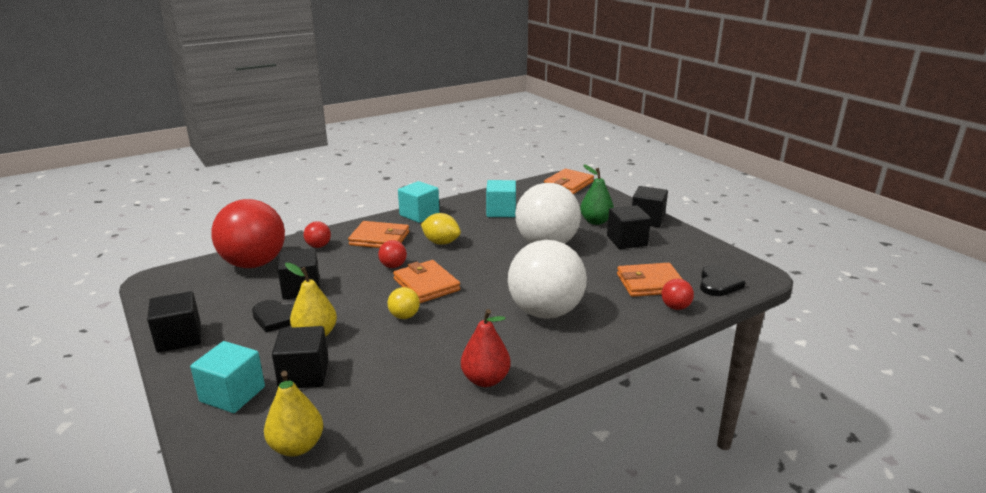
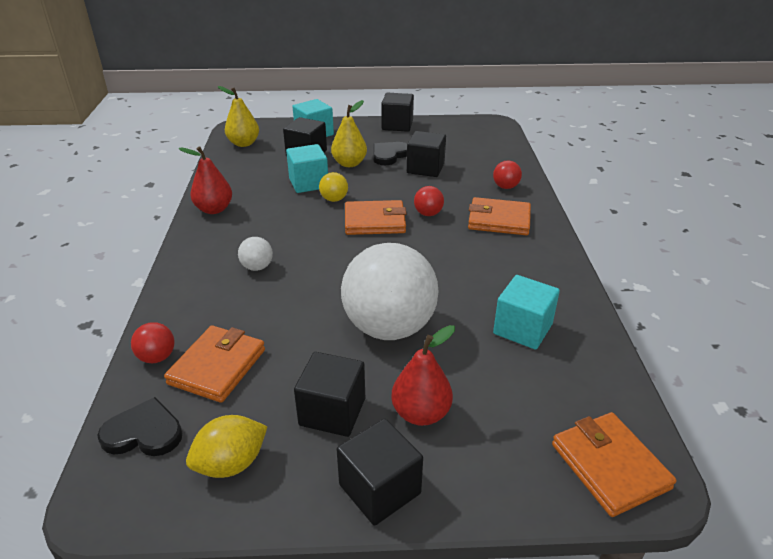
camera: 120 degrees right, 10 degrees up
red ball [211,199,285,268] -> none
orange wallet [348,221,409,248] -> orange wallet turned 60 degrees clockwise [468,197,531,235]
turquoise cube [398,181,439,223] -> turquoise cube moved to [286,144,328,193]
yellow lemon [421,213,461,245] -> yellow lemon moved to [186,415,268,478]
white ball [508,240,587,319] -> white ball [238,237,273,271], size x0.41
green pear [580,164,614,225] -> red pear [391,325,455,426]
black heart [700,265,745,296] -> black heart turned 135 degrees clockwise [97,397,182,456]

